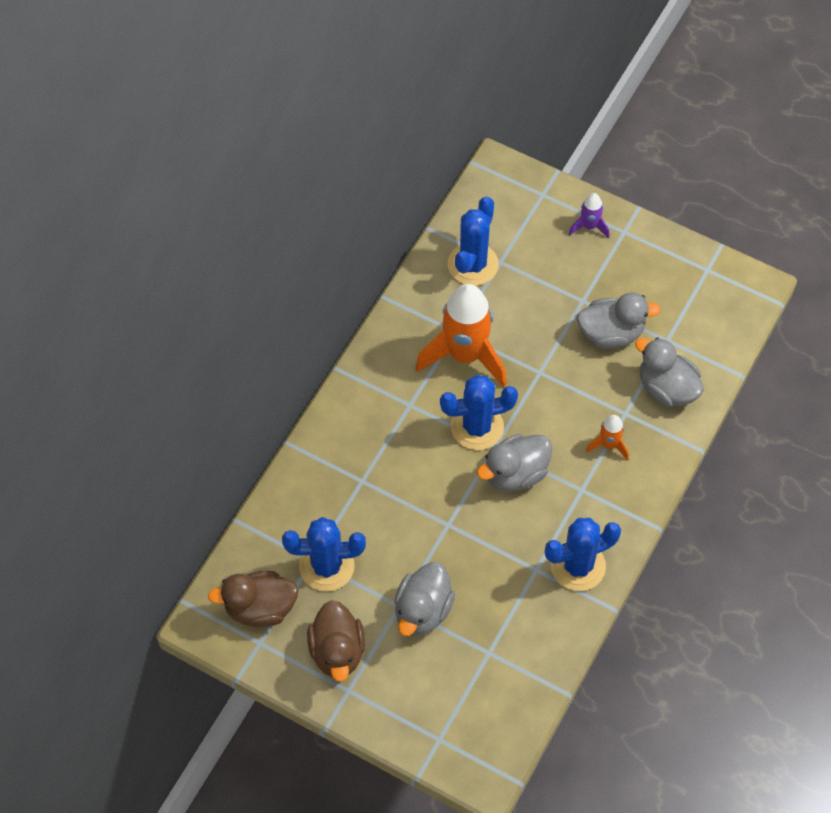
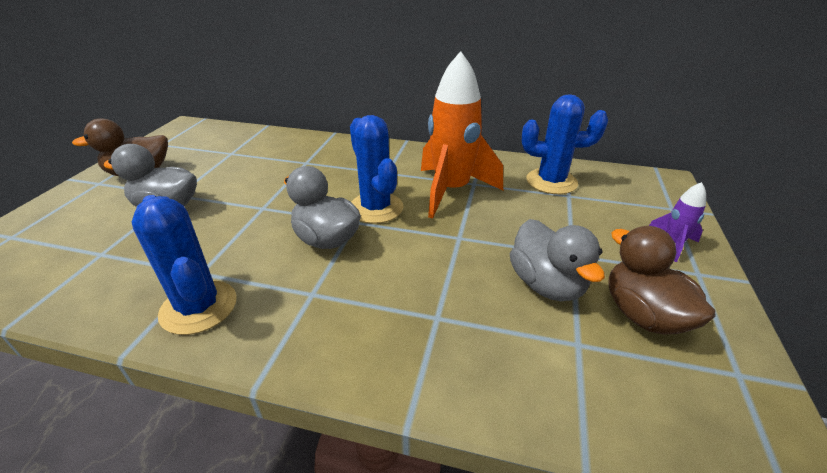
camera: 75 degrees right, 25 degrees down
brown duck [208,571,298,627] -> brown duck moved to [609,226,716,335]
blue cactus [282,517,366,591] -> none
orange rocket [586,415,629,460] -> none
grey duck [635,337,704,407] -> none

